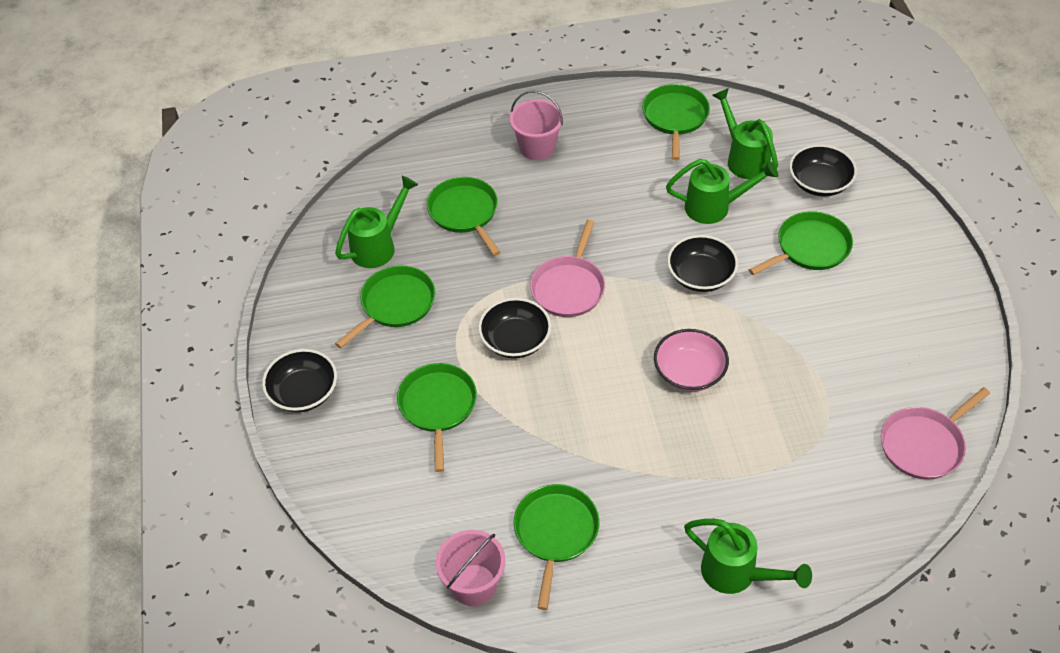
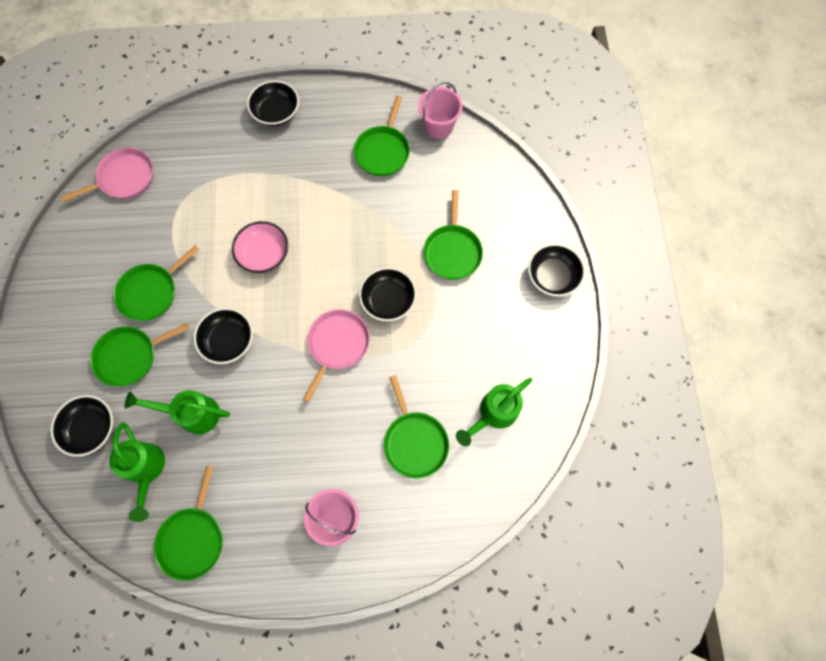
camera: 175 degrees left, 20 degrees up
green pan [335,266,435,348] -> green pan moved to [114,245,199,321]
green watering can [684,519,812,594] -> black bowl [247,80,299,126]

